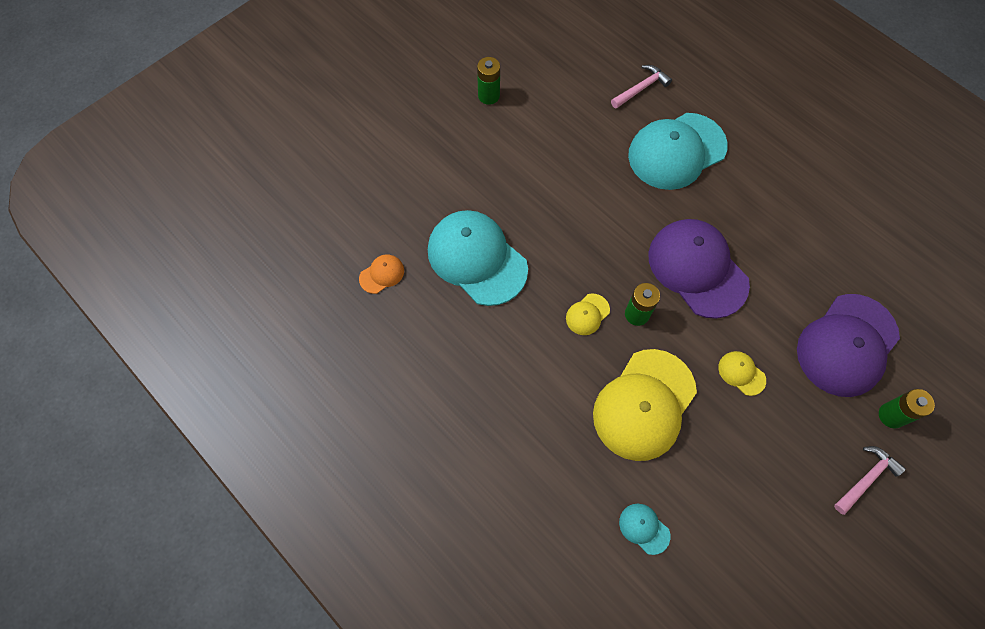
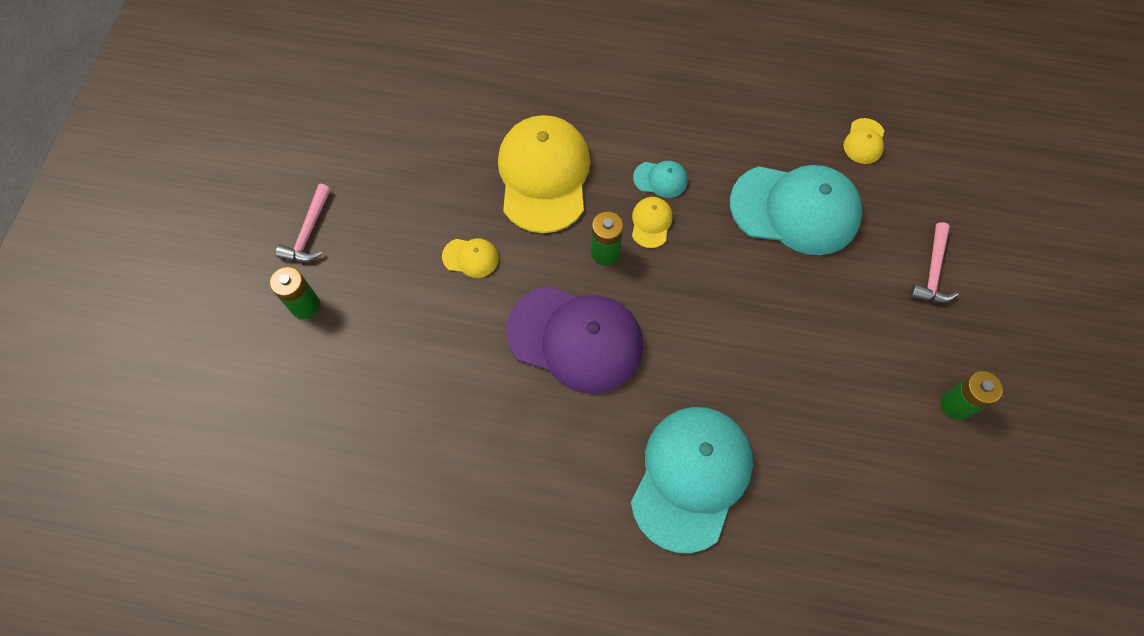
camera: 145 degrees right, 0 degrees up
orange cap [359,254,404,294] -> yellow cap [844,118,884,164]
pink hammer [611,65,672,109] -> pink hammer moved to [910,222,959,303]
turquoise cap [619,504,670,555] -> turquoise cap moved to [633,161,688,198]
purple cap [797,294,900,397] -> none

